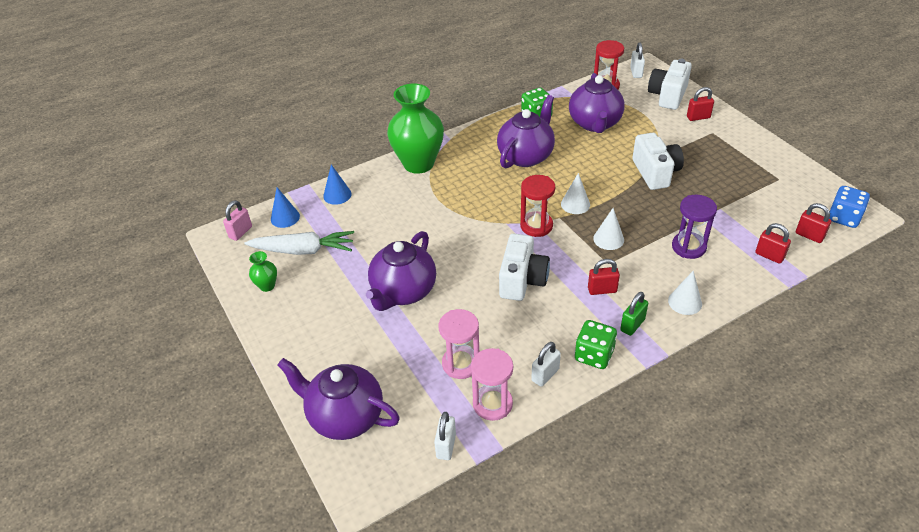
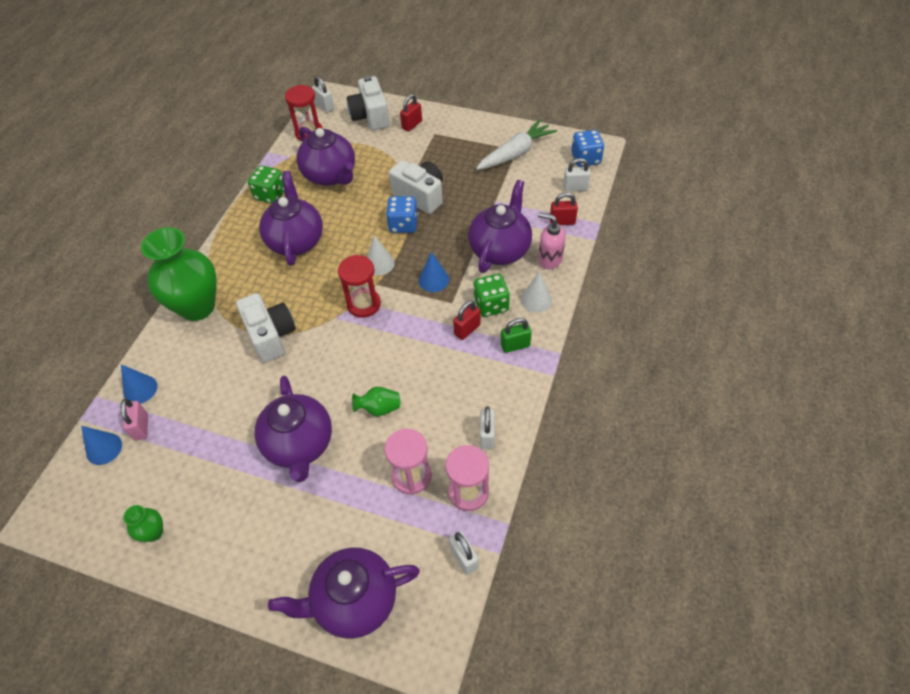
camera: 40 degrees left, 10 degrees up
pink padlock [223,200,252,241] -> pink padlock moved to [120,398,148,441]
white carrot [244,231,354,255] -> white carrot moved to [476,119,557,170]
white camera [499,234,550,301] -> white camera moved to [236,293,296,362]
green dice [575,320,617,369] -> green dice moved to [473,274,510,317]
white cone [593,208,624,250] -> blue cone [419,252,449,292]
green padlock [620,292,648,336] -> green padlock turned 75 degrees clockwise [501,318,532,353]
purple hourglass [672,195,717,259] -> purple teapot [468,180,532,273]
red padlock [796,203,831,243] -> white padlock [563,158,591,191]
none -> green vase [352,386,400,417]
none -> blue dice [386,196,418,233]
none -> pink soap dispenser [538,213,566,269]

